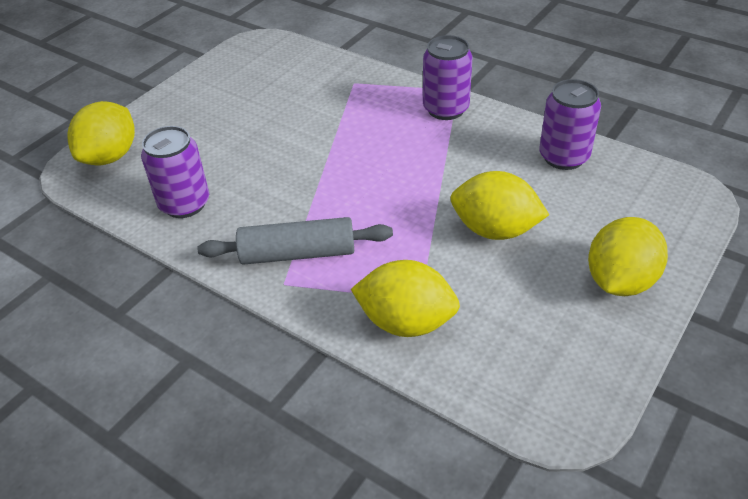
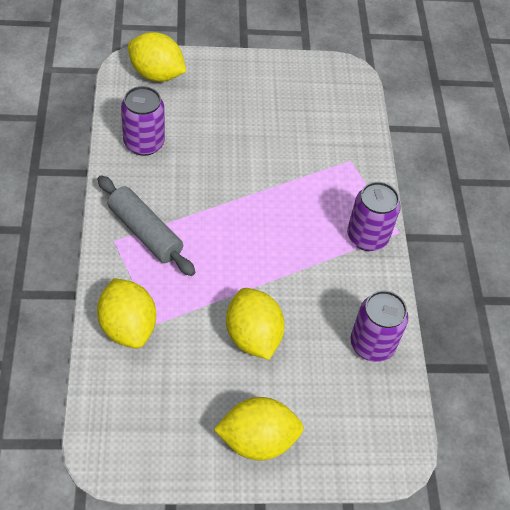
camera: 45 degrees right, 10 degrees up
yellow lemon [67,101,135,166] -> yellow lemon turned 45 degrees clockwise [128,32,186,82]

